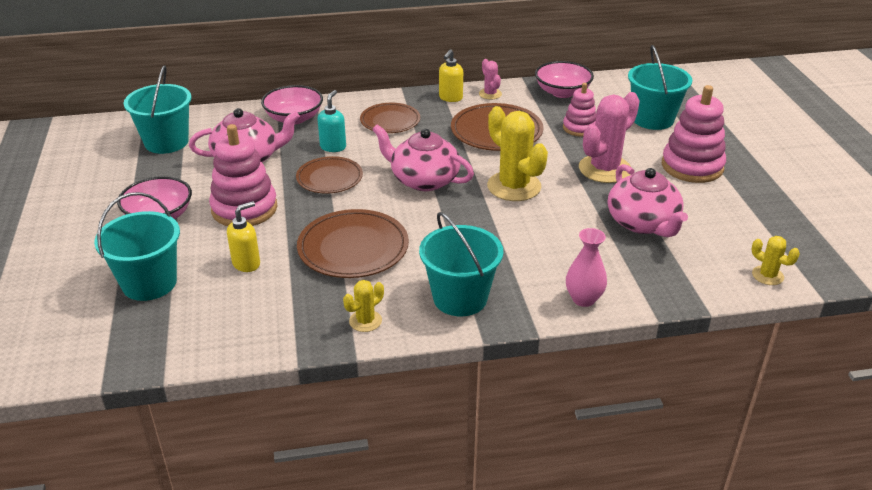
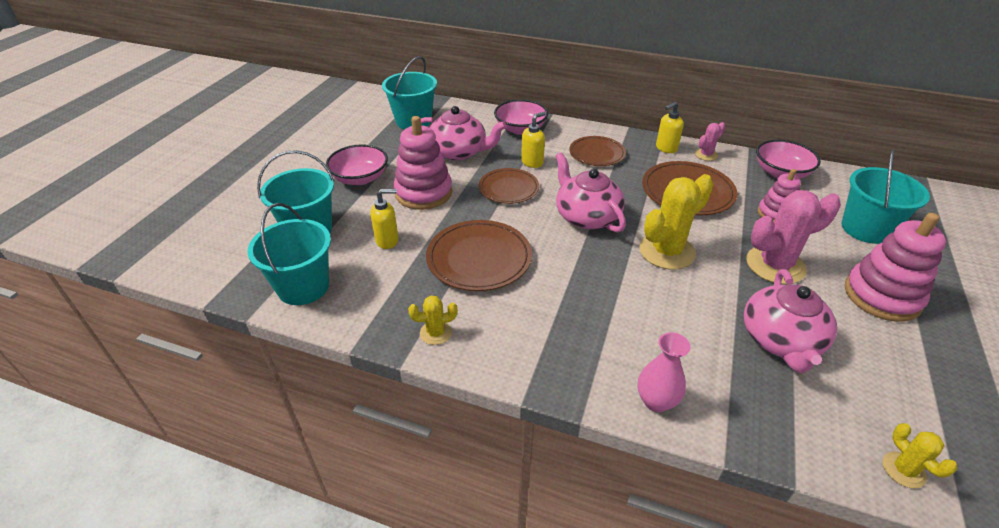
camera: 30 degrees right, 5 degrees up
turquoise soap dispenser [318,90,346,152] -> yellow soap dispenser [521,112,546,168]
turquoise bucket [419,212,503,316] -> turquoise bucket moved to [247,203,331,305]
pink cactus [479,59,502,100] -> pink cactus turned 45 degrees clockwise [695,122,725,161]
yellow cactus [487,106,548,201] -> yellow cactus turned 60 degrees clockwise [639,174,714,270]

